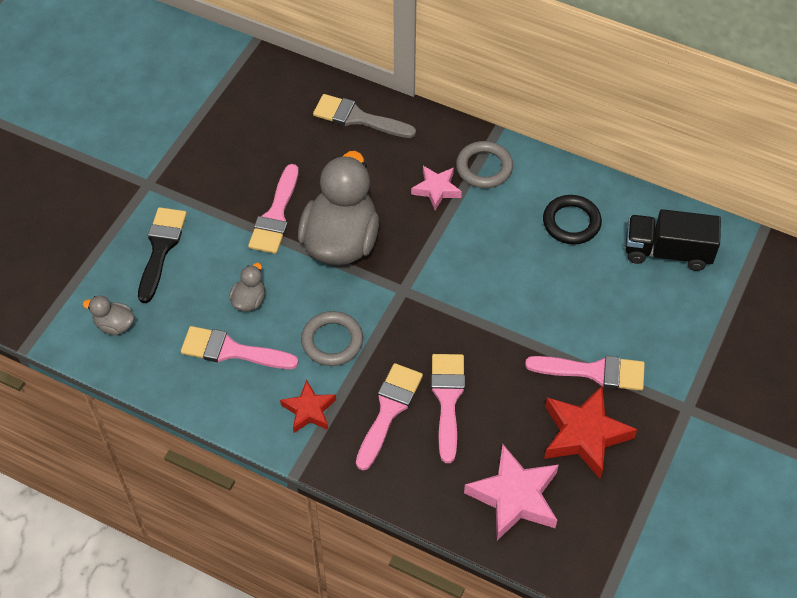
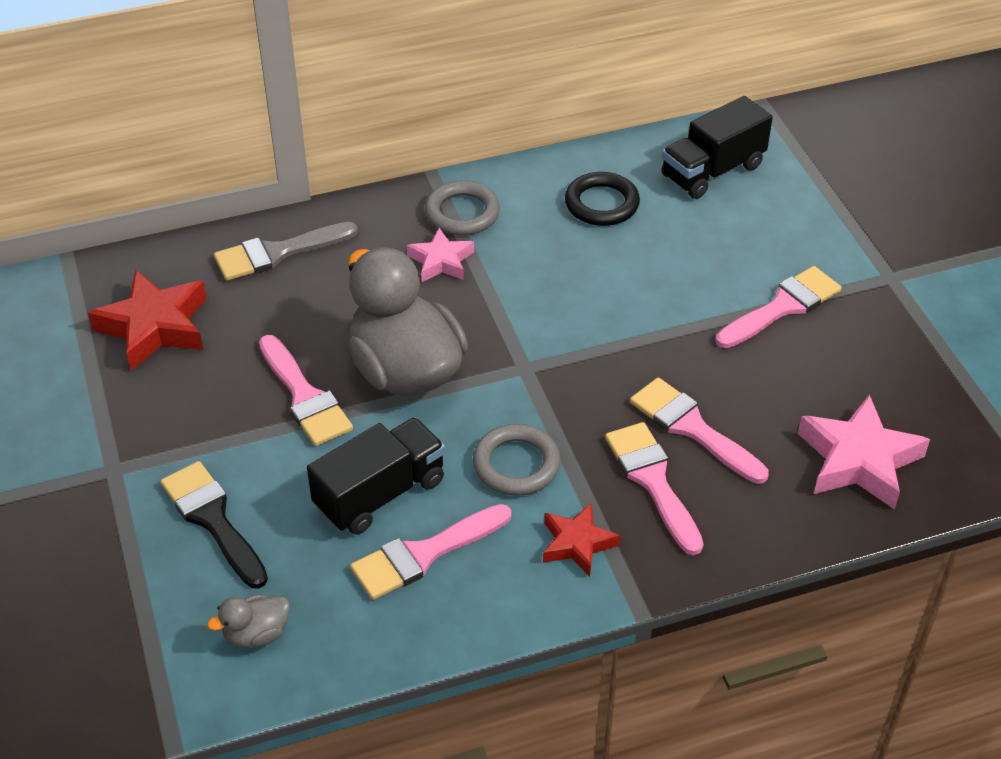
camera: 45 degrees left, 10 degrees down
grey duck [229,263,265,312] -> black truck [307,417,445,535]
red star [544,386,637,479] -> red star moved to [88,270,207,371]

